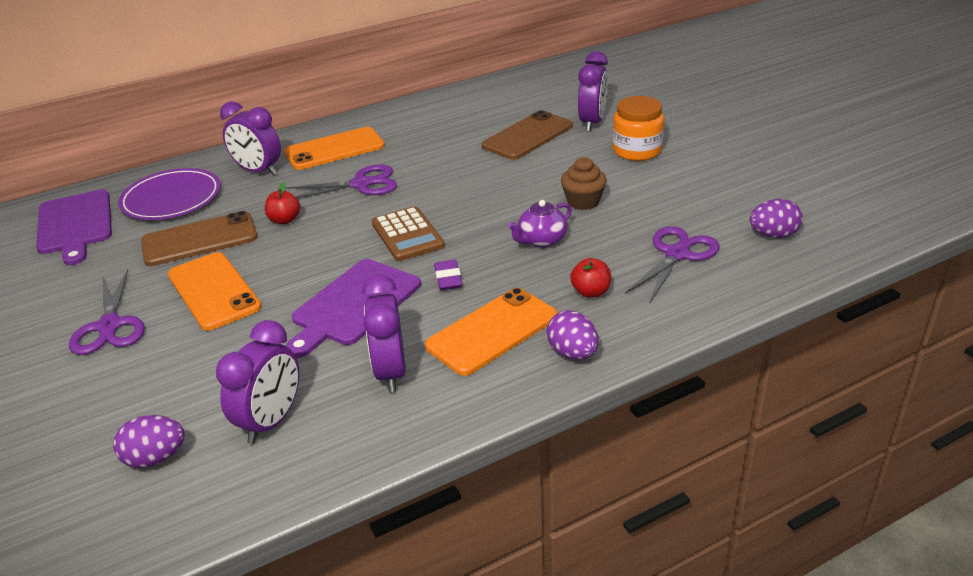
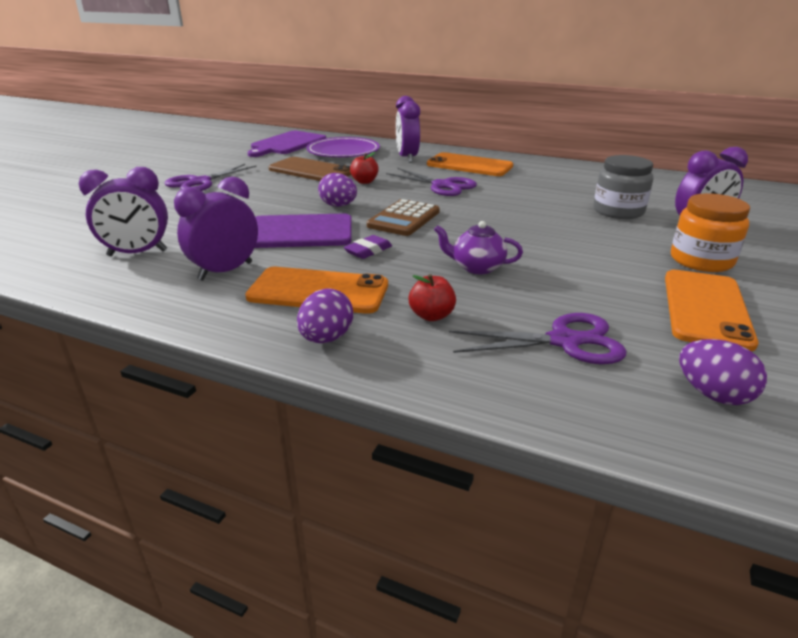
camera: 50 degrees right, 5 degrees down
purple egg [113,415,185,468] -> purple egg moved to [318,173,357,207]
orange phone [168,252,262,331] -> orange phone moved to [665,270,759,351]
brown phone [482,110,573,160] -> grey jar [594,155,653,219]
brown cupcake [561,157,607,210] -> none

